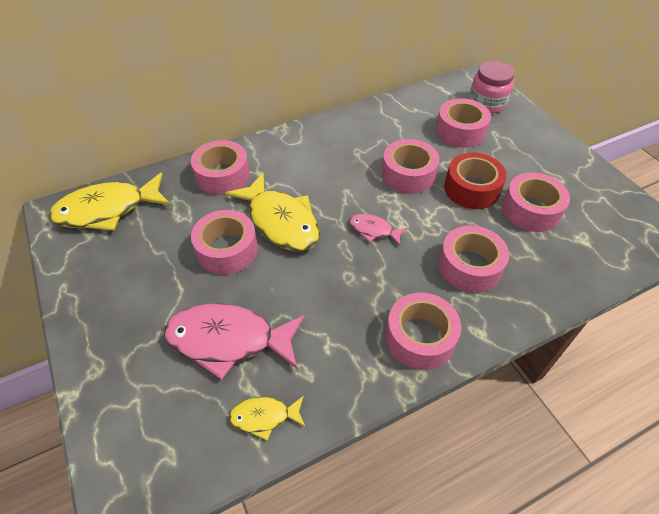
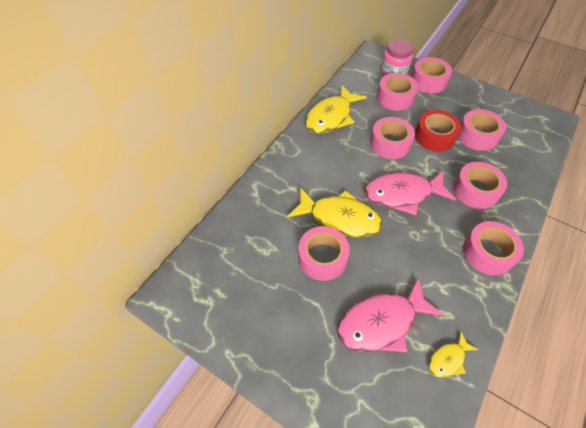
camera: 30 degrees left, 5 degrees up
yellow fish [49,172,170,231] -> yellow fish moved to [305,84,367,134]
pink tape [191,140,250,195] -> pink tape moved to [411,57,452,93]
pink fish [349,214,408,246] -> pink fish [365,171,456,215], size x2.01

